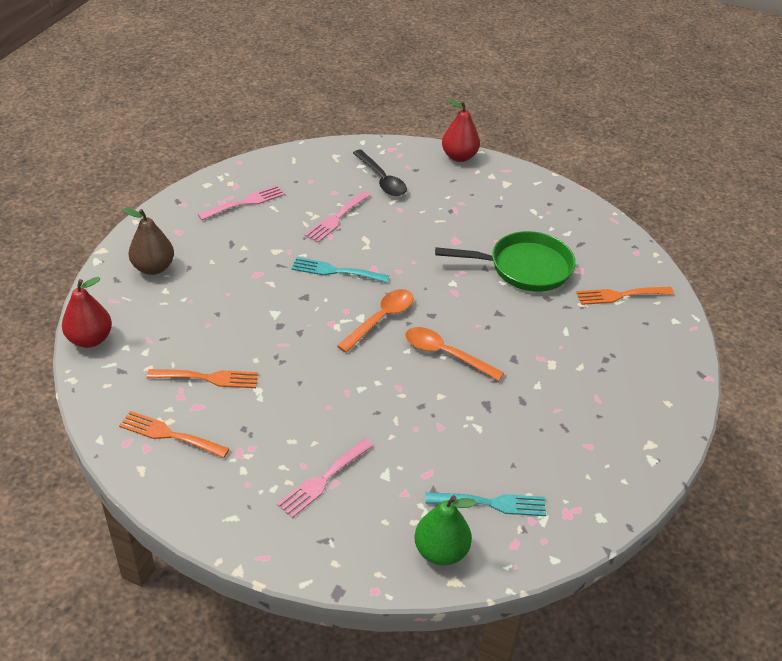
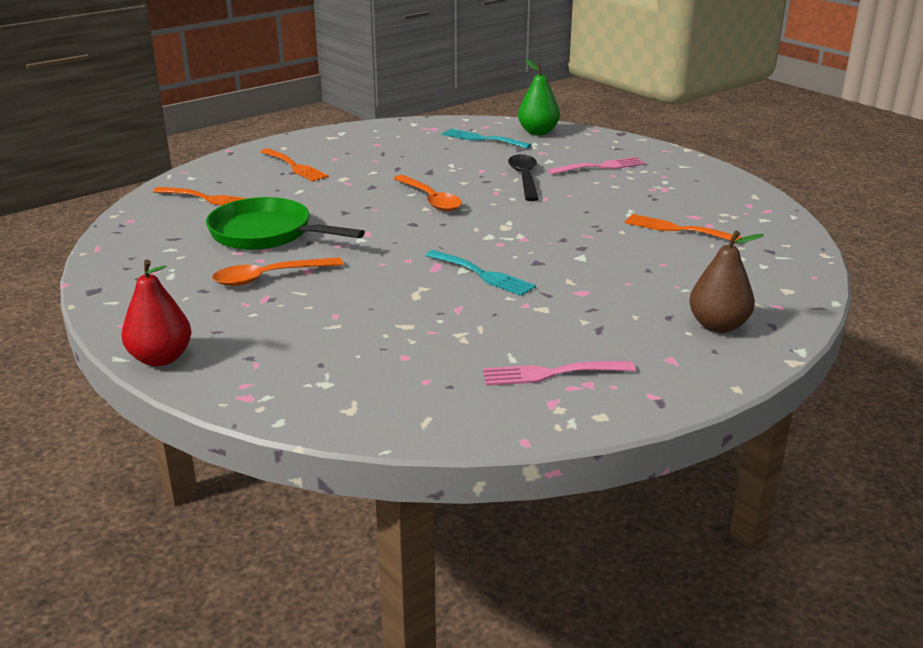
camera: 150 degrees left, 15 degrees down
red pear [62,277,112,348] -> none
orange fork [119,411,230,458] -> orange fork moved to [260,148,329,182]
pink fork [305,191,371,243] -> none
orange spoon [337,289,414,353] -> orange spoon moved to [212,257,343,286]
black spoon [353,150,407,196] -> black spoon moved to [508,154,539,201]

